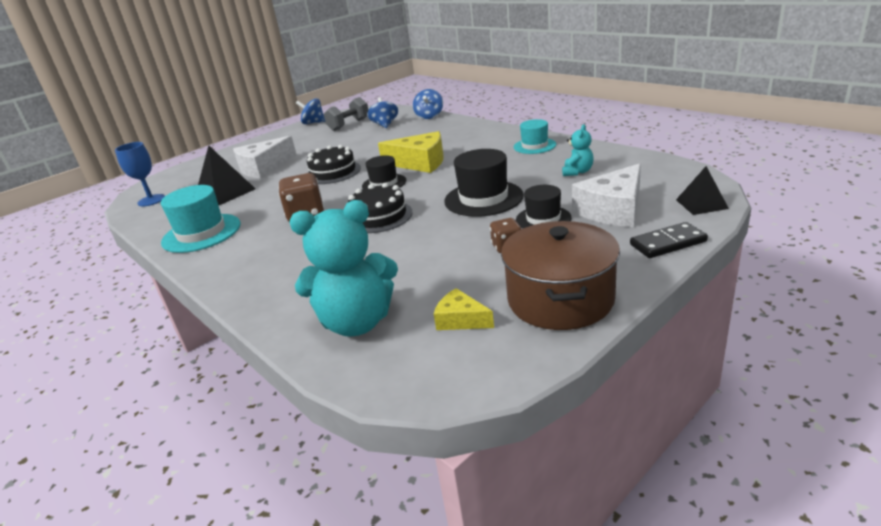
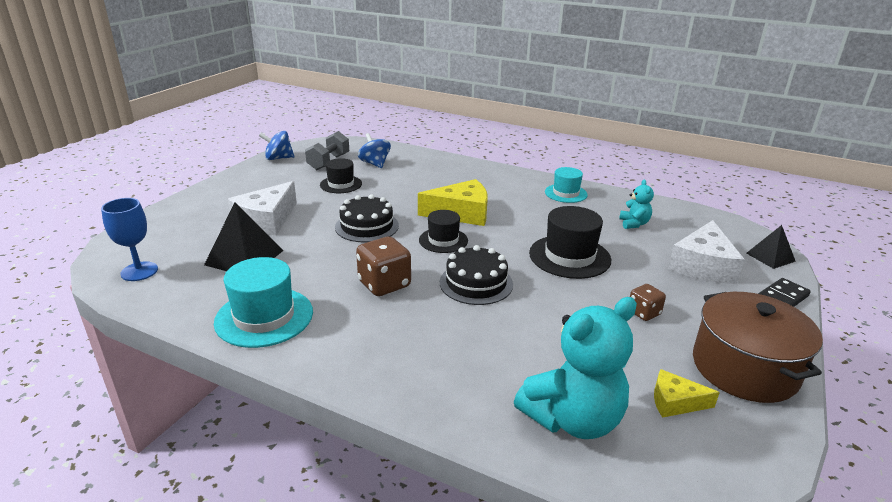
camera: 25 degrees left, 0 degrees up
blue spinning top [413,89,443,119] -> none
black hat [516,185,572,229] -> black hat moved to [320,158,362,193]

